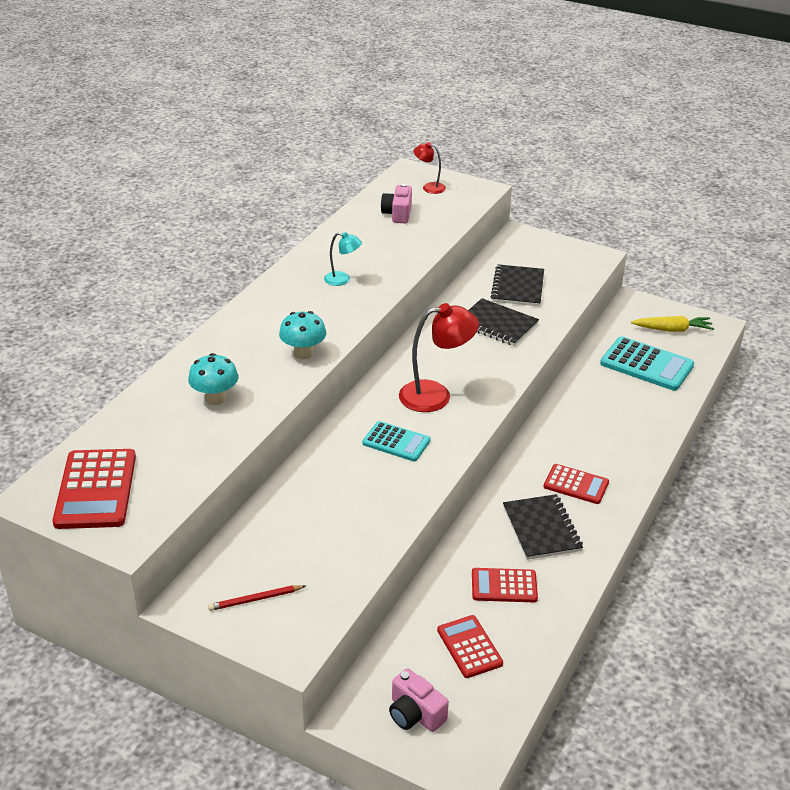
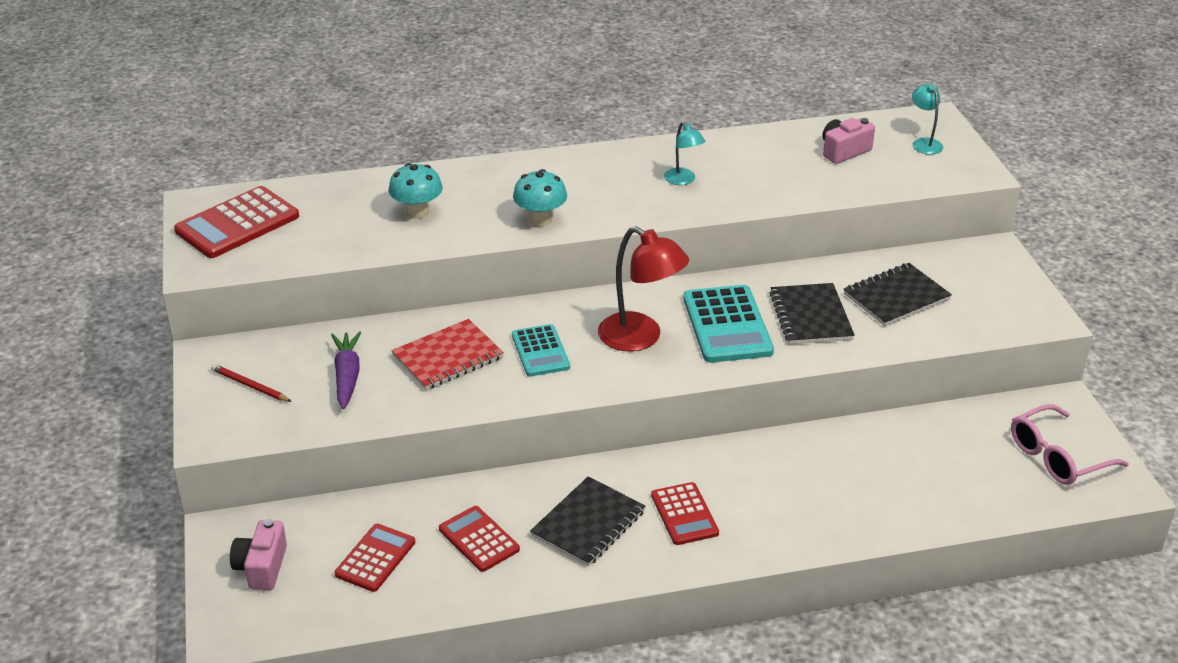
camera: 50 degrees right, 0 degrees up
red lamp [414,142,446,194] -> turquoise lamp [912,84,943,154]
turquoise calculator [600,336,694,391] -> turquoise calculator moved to [683,285,774,363]
yellow carrot [631,316,714,332] -> pink glasses [1011,404,1129,485]
none -> purple carrot [331,331,362,409]
none -> red notebook [391,319,504,390]

